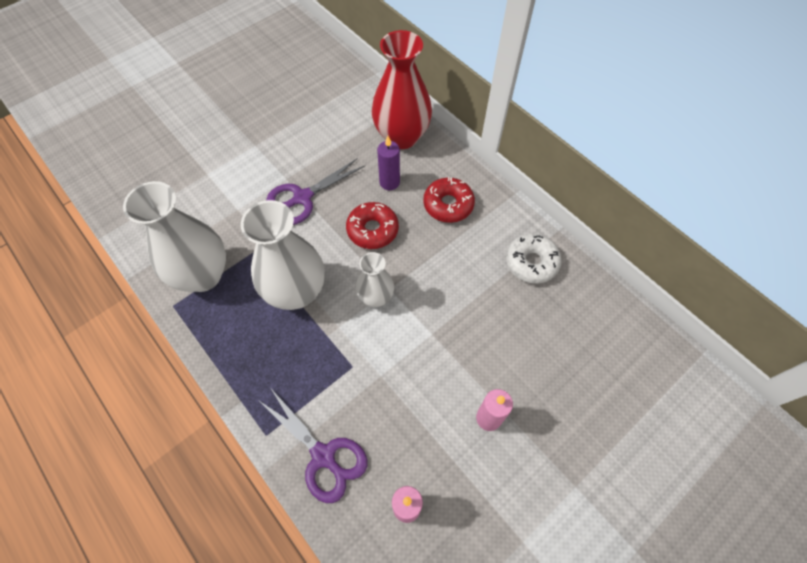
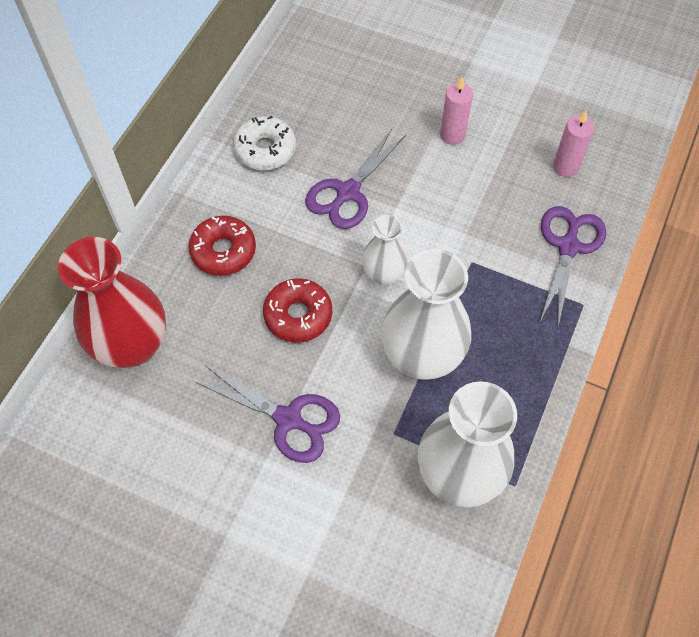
camera: 115 degrees left, 0 degrees up
purple candle [377,136,400,190] -> none
none -> purple scissors [305,129,406,229]

